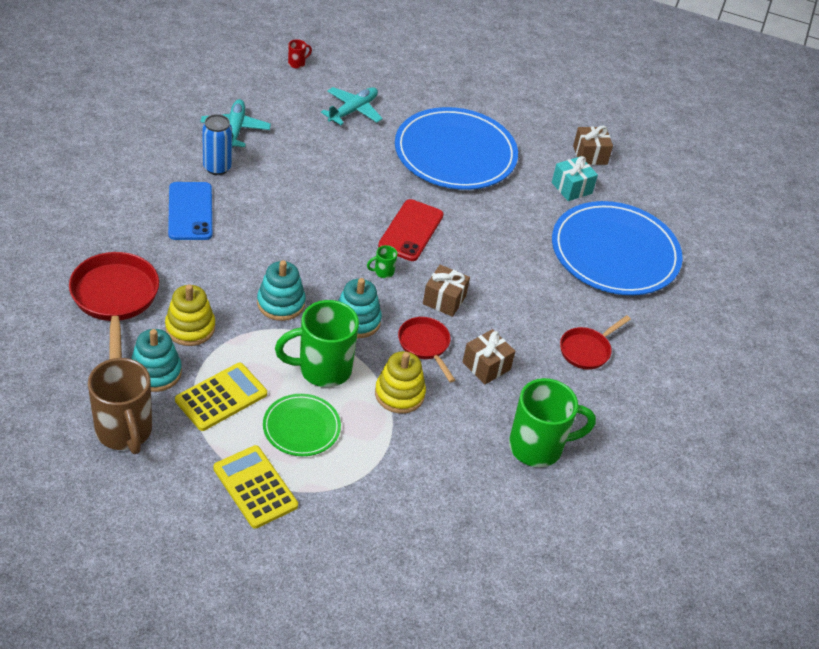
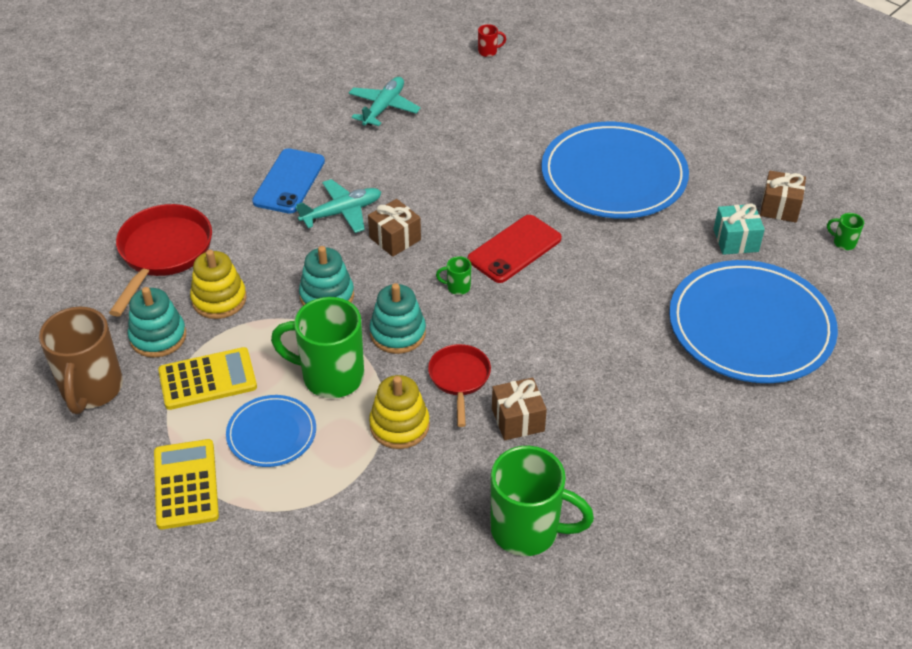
camera: 30 degrees right, 0 degrees up
blue can [202,114,232,175] -> none
green plate [263,394,341,456] -> blue plate [226,395,316,467]
turquoise plane [321,87,383,125] -> turquoise plane moved to [295,179,381,233]
brown gift [423,265,470,317] -> brown gift moved to [368,199,421,257]
red pan [560,315,631,370] -> none
none -> green mug [827,213,864,250]

